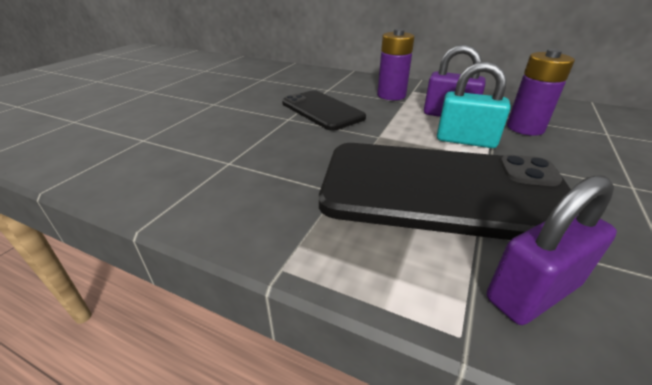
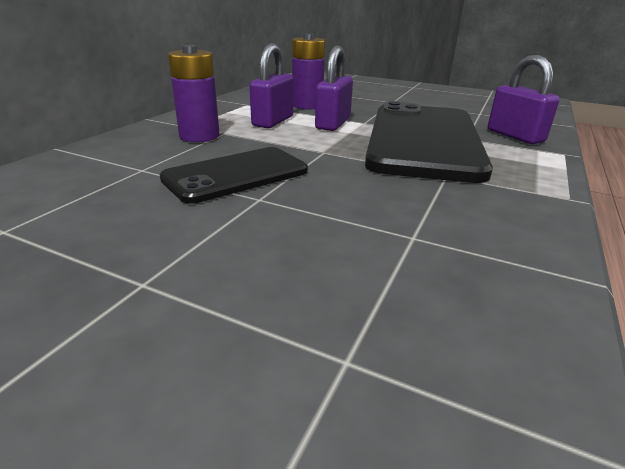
camera: 90 degrees left, 5 degrees down
turquoise padlock [437,61,511,148] -> purple padlock [315,45,353,131]

